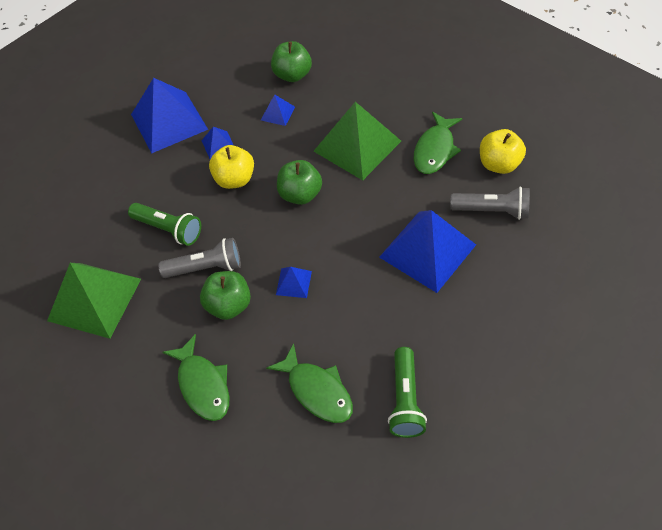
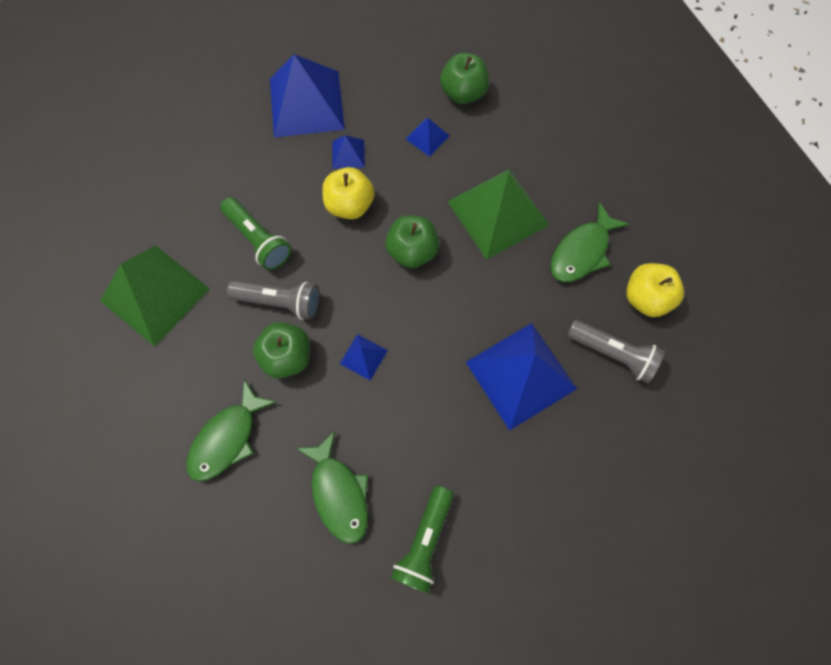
camera: 15 degrees right, 15 degrees up
green fish [162,334,229,421] -> green fish turned 45 degrees clockwise [186,379,277,482]

